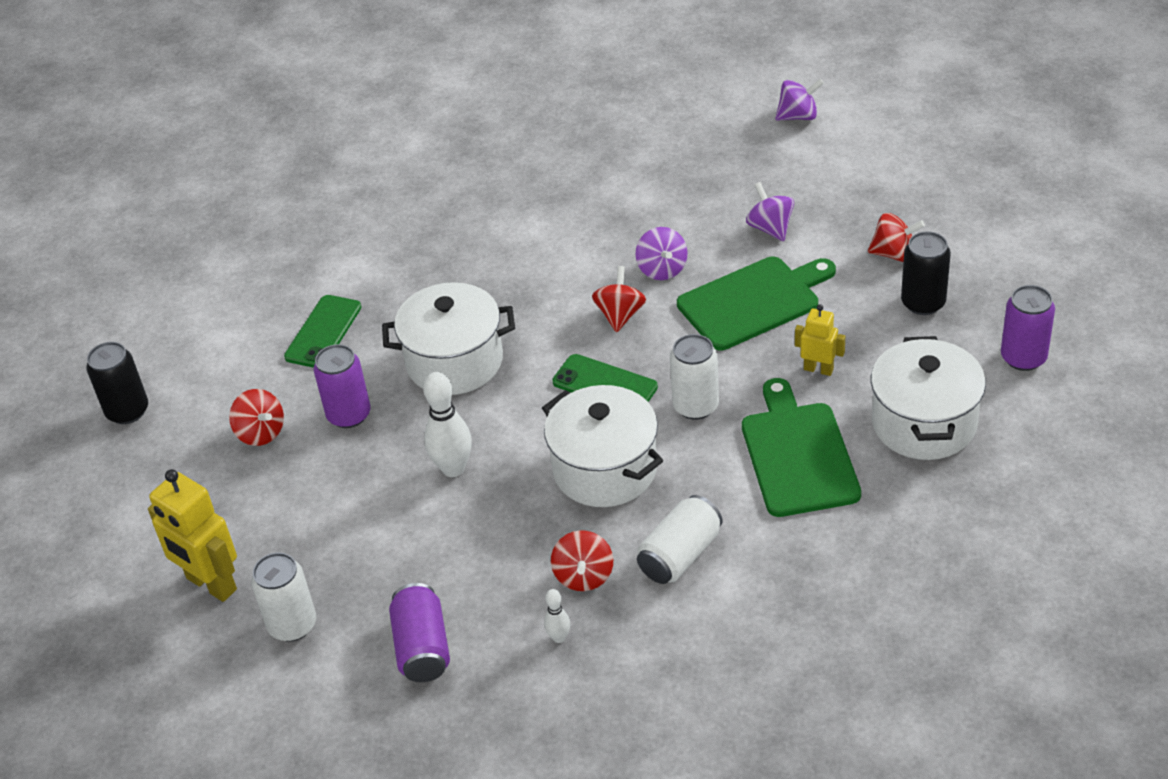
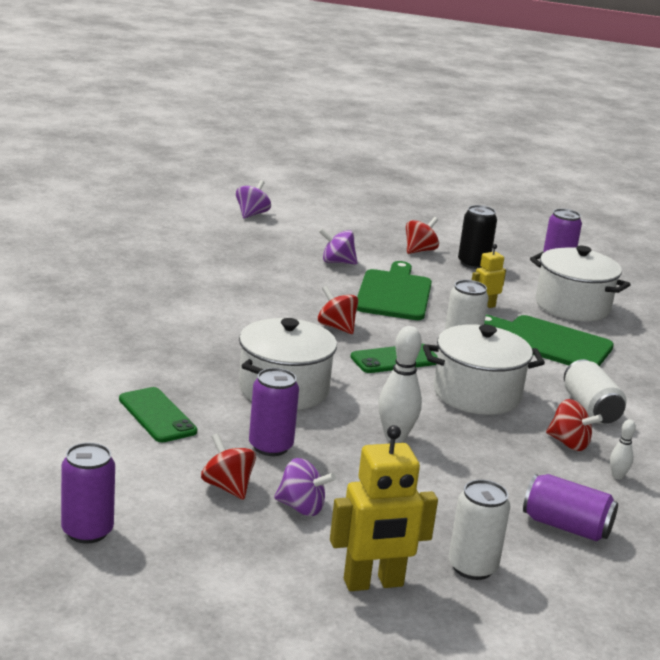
camera: 60 degrees left, 20 degrees down
black can [86,342,148,424] -> purple can [61,443,115,544]
red spinning top [229,389,284,446] -> red spinning top turned 120 degrees counterclockwise [201,433,256,500]
purple spinning top [635,227,688,280] -> purple spinning top moved to [274,458,336,516]

